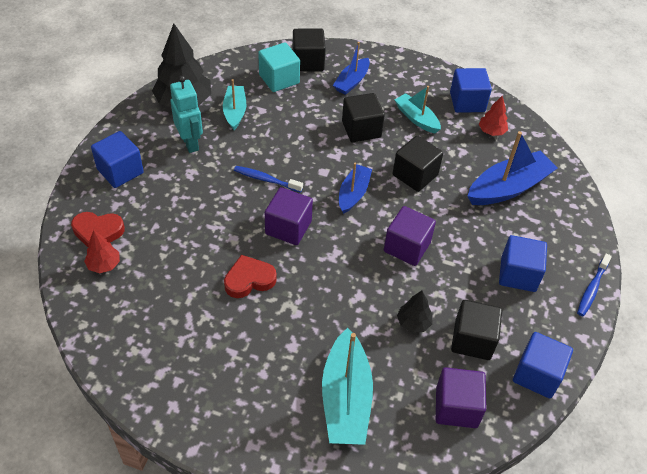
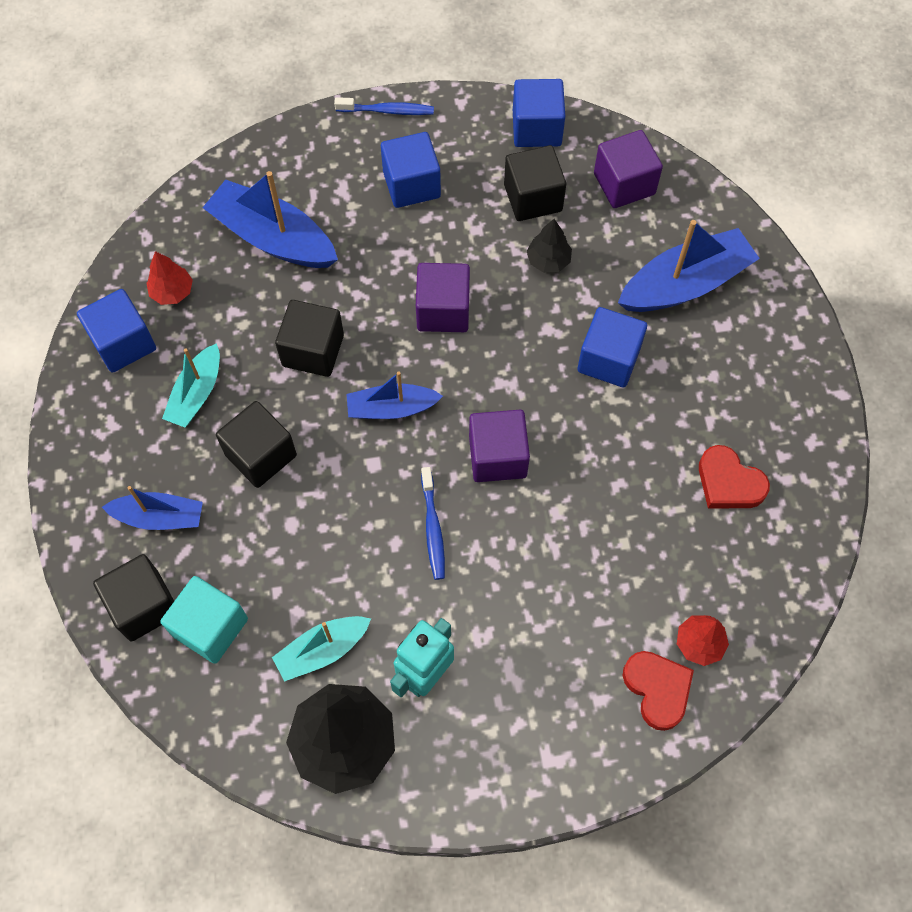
camera: 115 degrees left, 15 degrees up
blue cube [91,131,144,188] -> blue cube moved to [577,307,647,388]
red heart [224,255,277,298] -> red heart moved to [699,445,770,508]
turquoise boat [322,328,373,445] -> blue boat [618,220,760,312]

